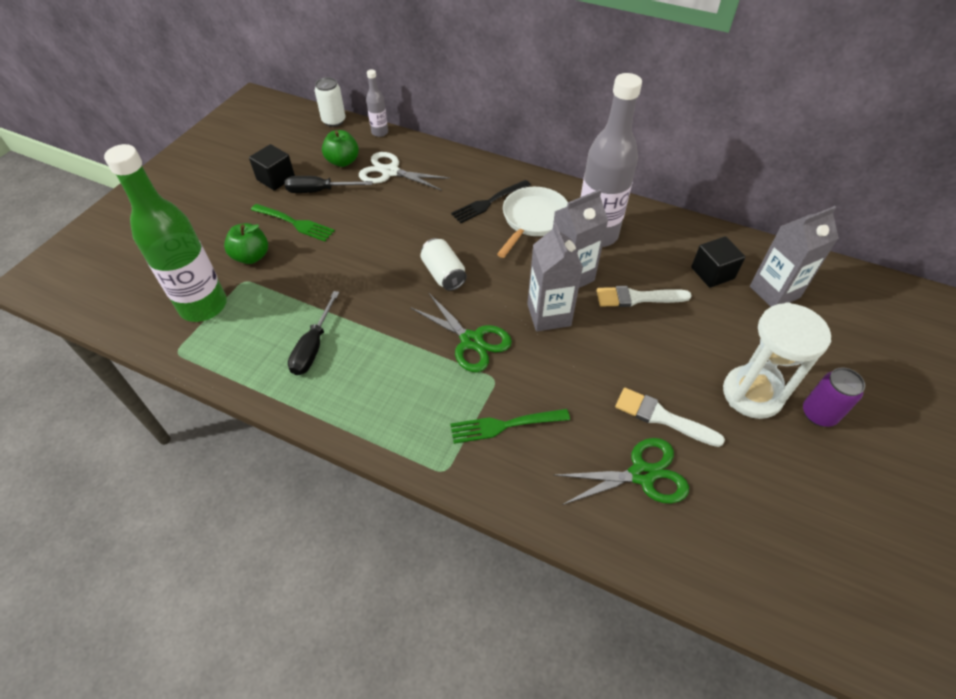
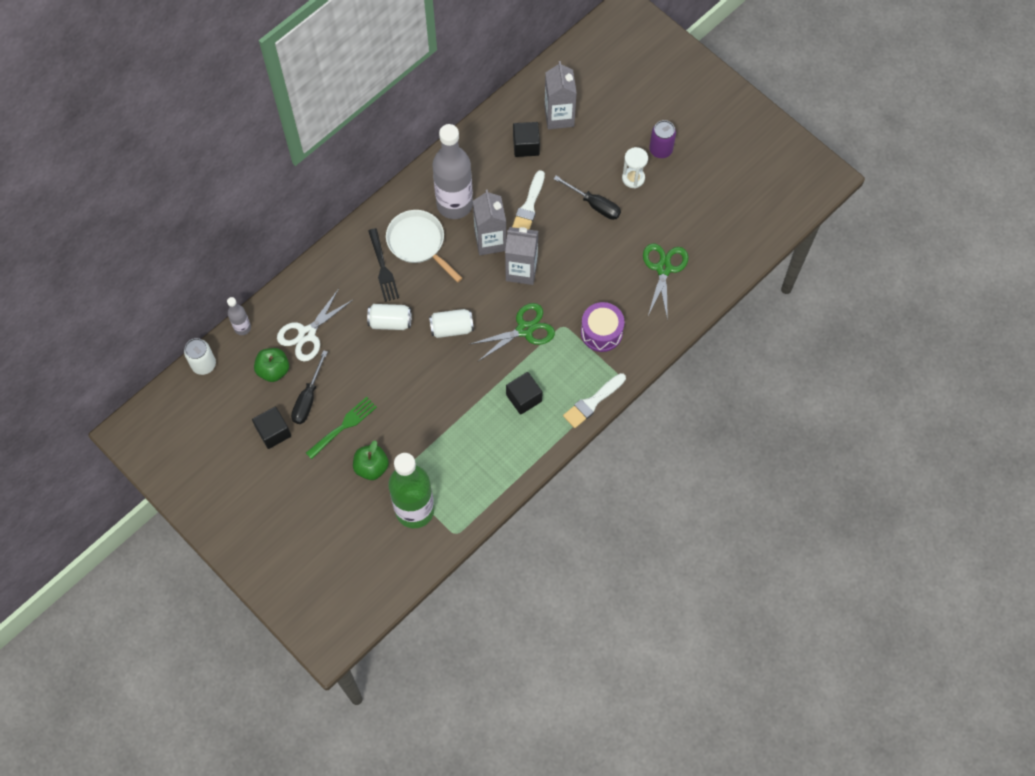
camera: 70 degrees left, 15 degrees up
black screwdriver [288,291,339,375] -> black screwdriver moved to [554,176,621,220]
green fork [450,409,570,444] -> purple drum [581,302,624,352]
white brush [615,388,725,447] -> white brush moved to [563,373,626,428]
white hourglass [723,302,831,419] -> white hourglass [622,147,648,188], size x0.57
none -> white can [367,304,412,330]
none -> black cube [506,372,543,415]

